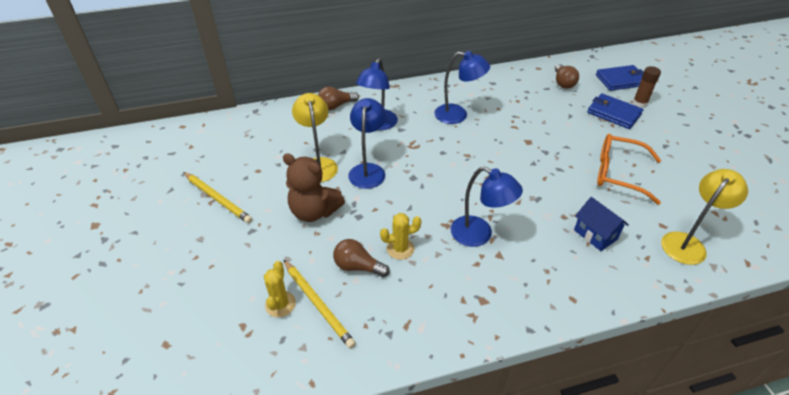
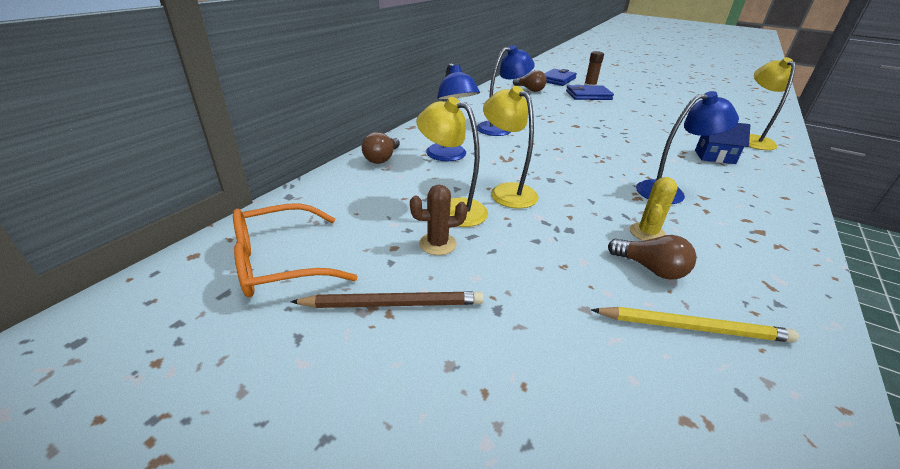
camera: 45 degrees left, 10 degrees down
yellow pencil [183,172,253,223] -> brown pencil [290,291,484,308]
yellow cactus [264,261,296,317] -> none
brown teddy bear [283,153,345,222] -> none
brown light bulb [333,239,390,277] -> brown light bulb turned 120 degrees counterclockwise [608,235,697,280]
blue lamp [348,98,386,189] -> yellow lamp [483,86,539,208]
orange glasses [597,134,661,205] -> orange glasses moved to [233,203,358,297]
none -> brown cactus [410,185,467,255]

